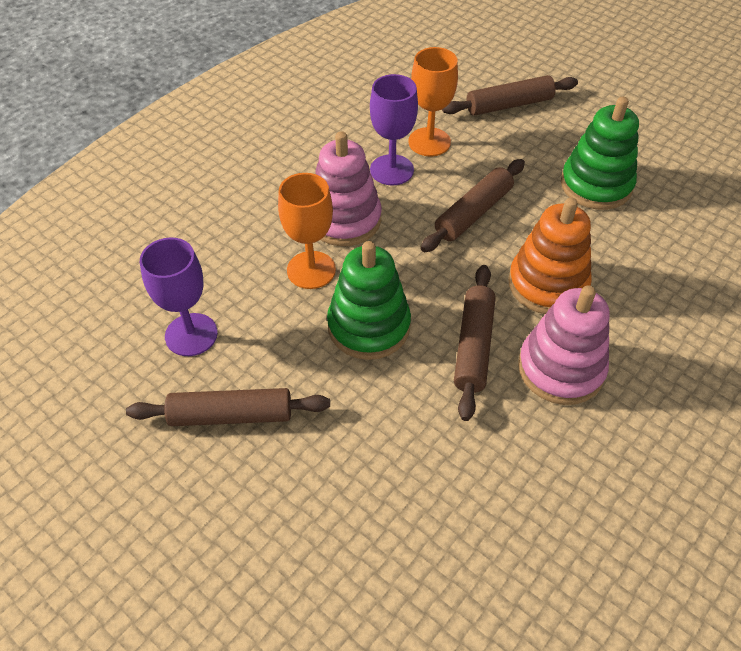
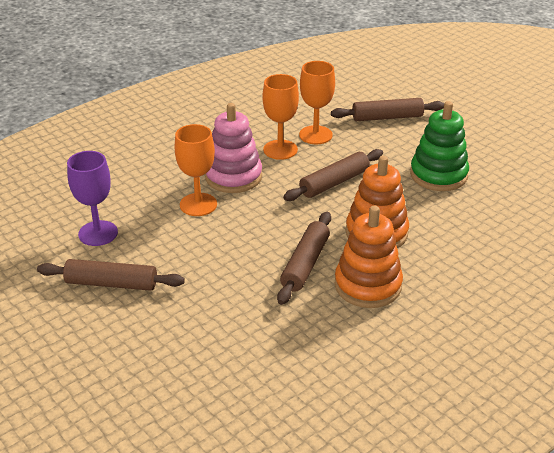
camera: 10 degrees right, 15 degrees down
green stacking toy [327,241,411,360] -> none
purple goblet [370,74,418,185] -> orange goblet [262,74,299,160]
pink stacking toy [518,285,610,405] -> orange stacking toy [335,206,403,308]

